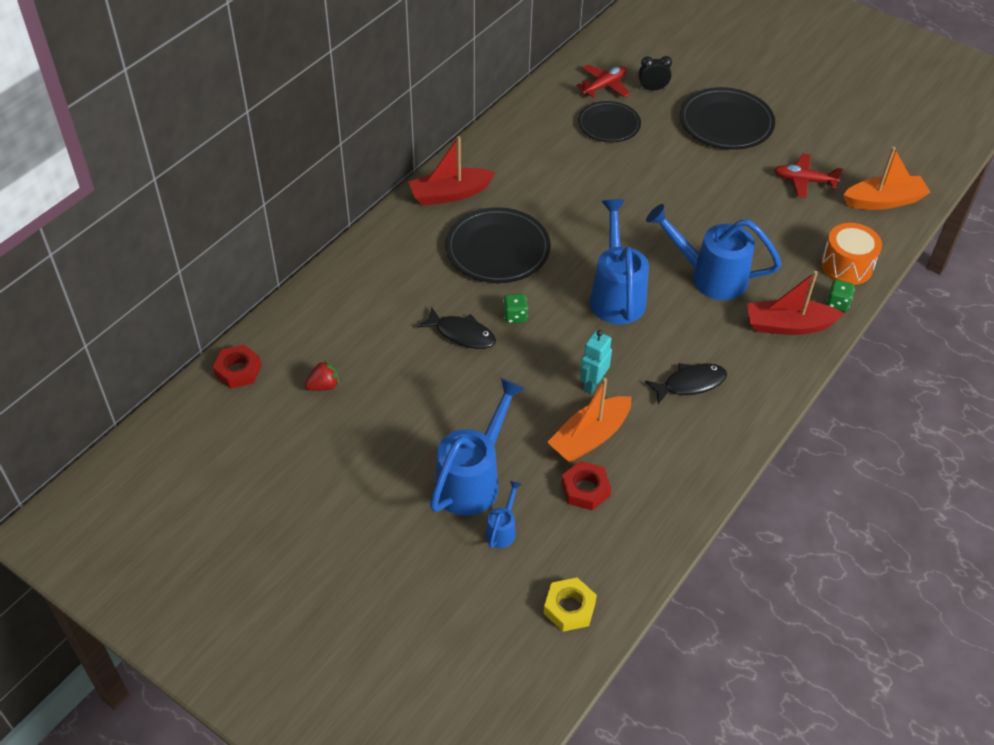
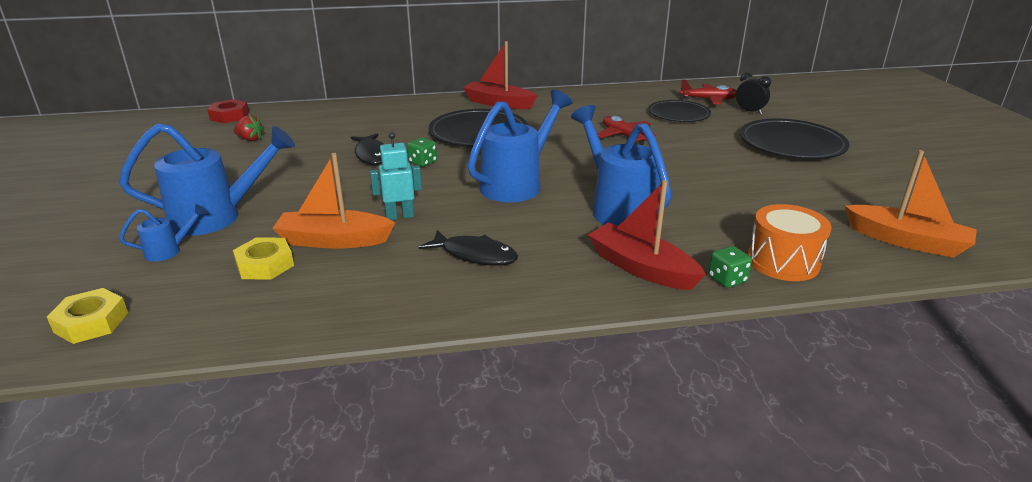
camera: 45 degrees right, 20 degrees down
red nut [561,461,611,510] -> yellow nut [233,237,294,280]
red plane [774,154,843,198] -> red plane moved to [597,116,656,145]

